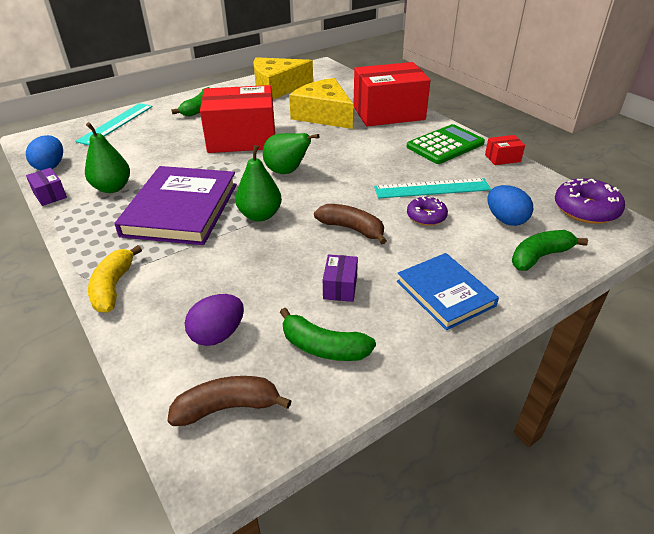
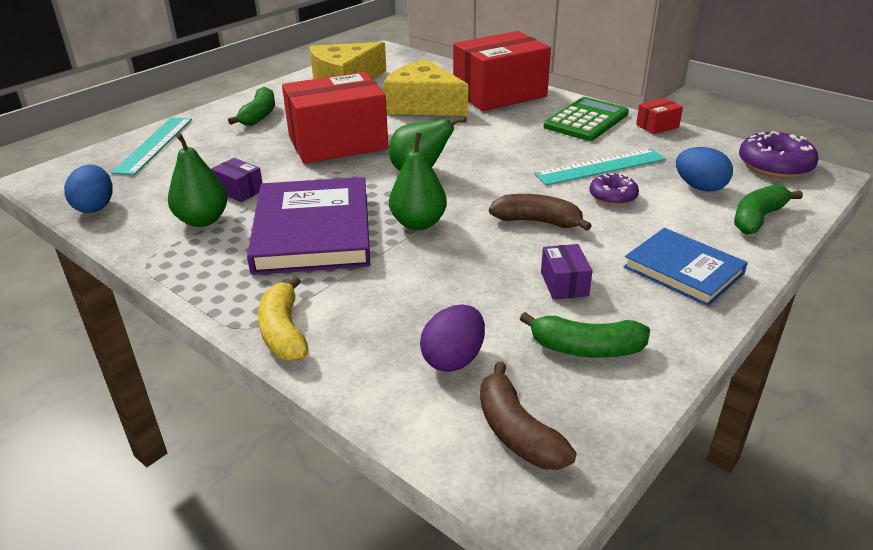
camera: 15 degrees left, 5 degrees down
purple box [26,168,67,206] -> purple box moved to [211,158,263,202]
brown banana [167,376,292,426] -> brown banana turned 90 degrees counterclockwise [480,362,576,470]

